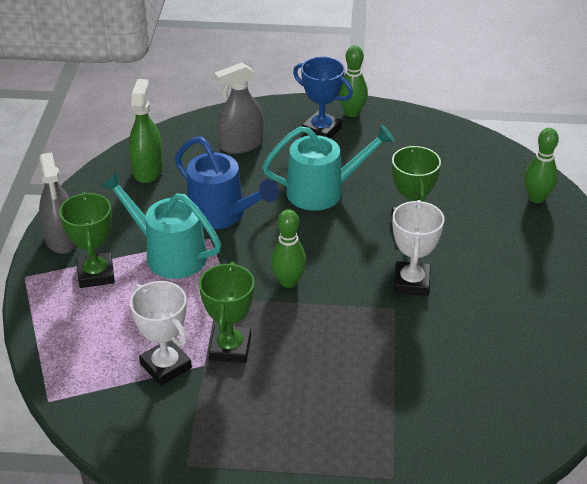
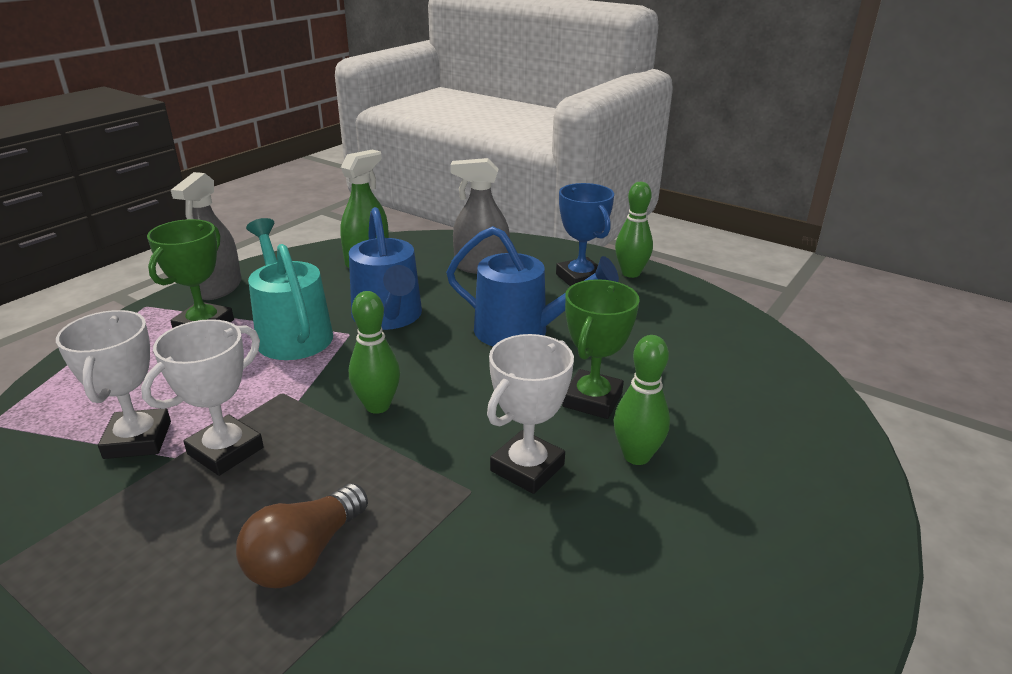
camera: 30 degrees right, 10 degrees down
green trophy [199,262,254,363] -> white trophy [141,319,264,476]
turquoise watering can [262,124,395,211] -> blue watering can [446,226,619,346]
green bowling pin [524,128,559,203] -> green bowling pin moved to [613,335,670,465]
none -> brown light bulb [236,483,368,588]

